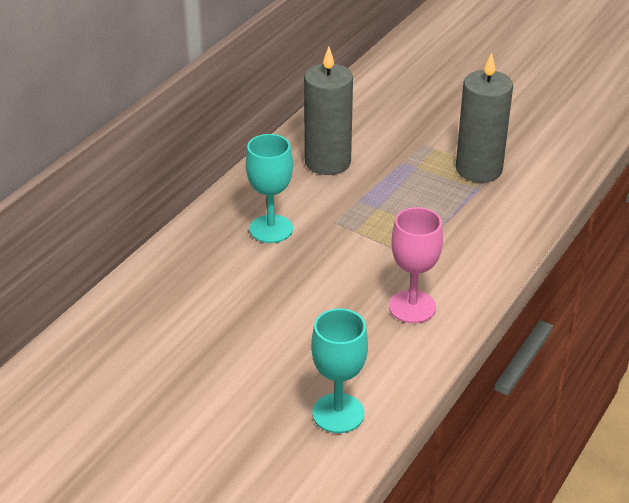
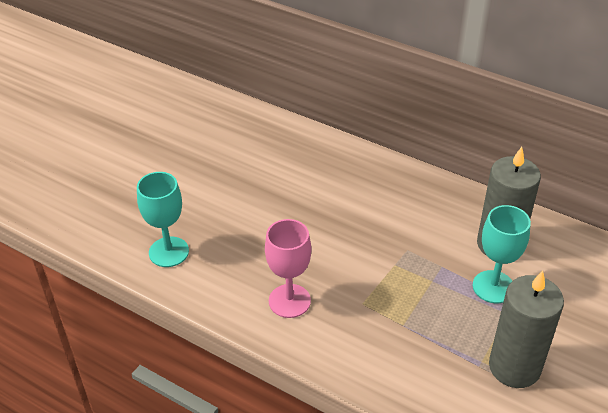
camera: 90 degrees right, 5 degrees up
turquoise goblet [246,134,293,243] -> turquoise goblet moved to [473,205,531,303]

